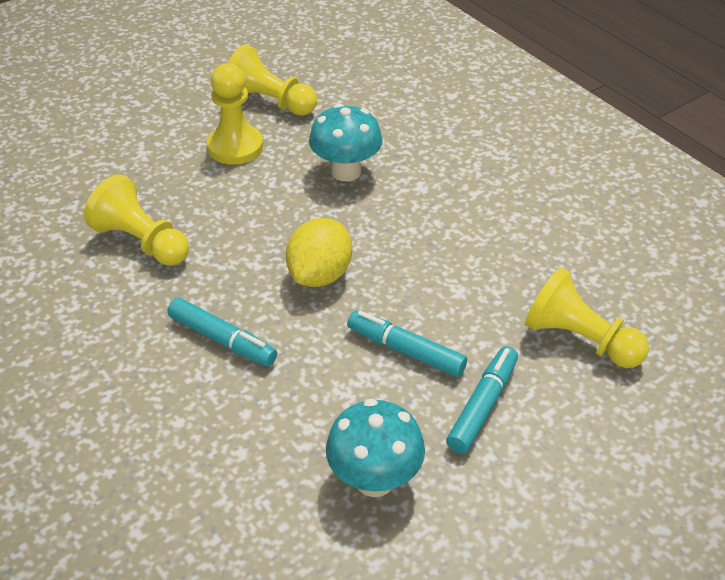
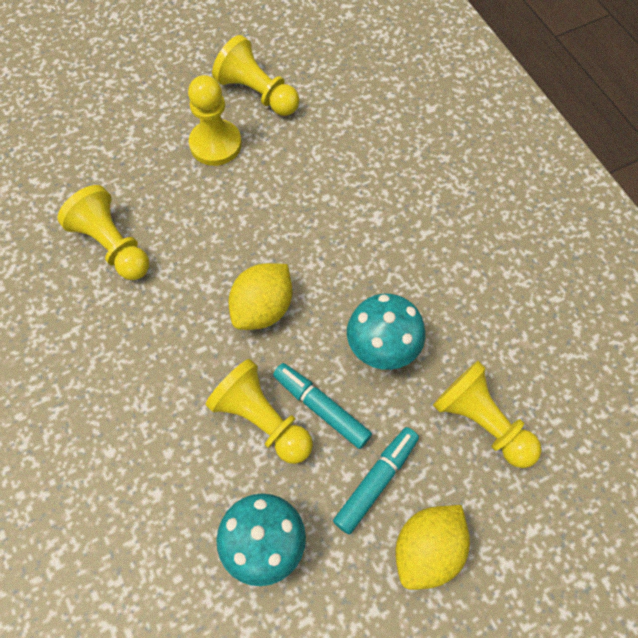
camera: 10 degrees right, 20 degrees up
turquoise marker [167,297,277,367] -> none
turquoise mushroom [309,103,383,181] -> turquoise mushroom moved to [347,294,425,370]
none -> yellow pawn [206,359,313,464]
none -> yellow lemon [395,505,470,590]

